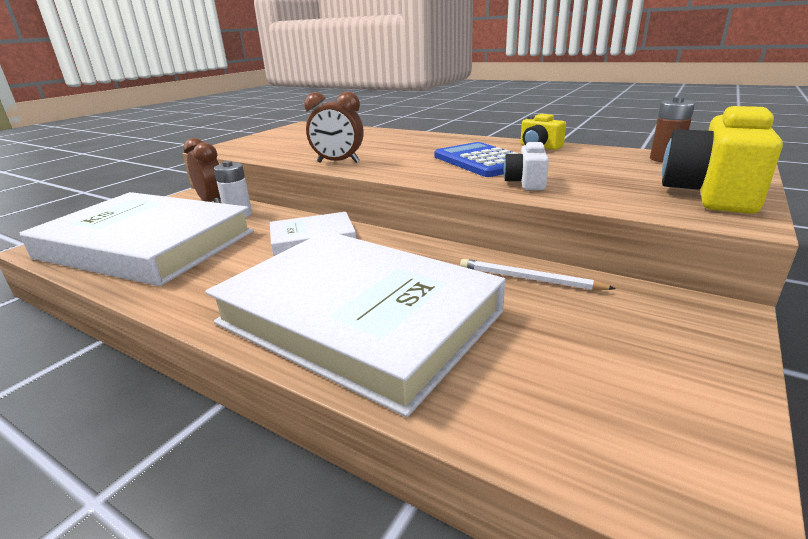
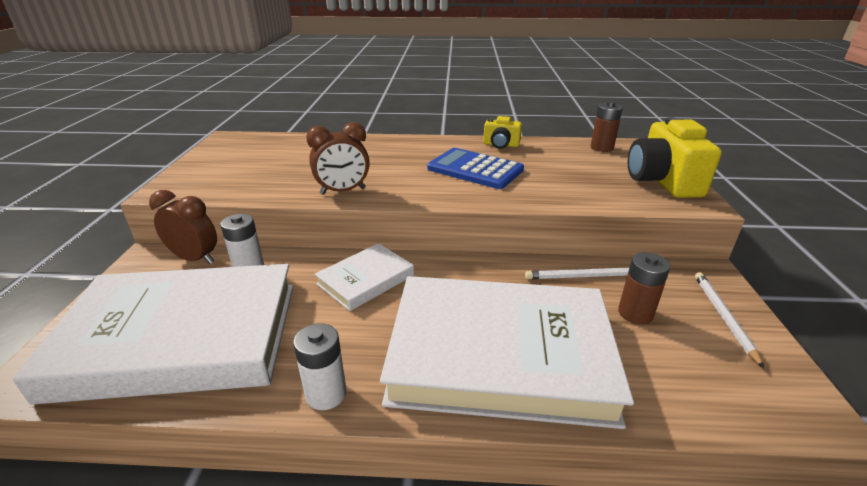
camera: 30 degrees left, 5 degrees up
white camera [504,142,549,190] -> none
none -> white battery [293,323,347,410]
none -> brown battery [618,252,670,324]
none -> white pencil [695,272,764,368]

